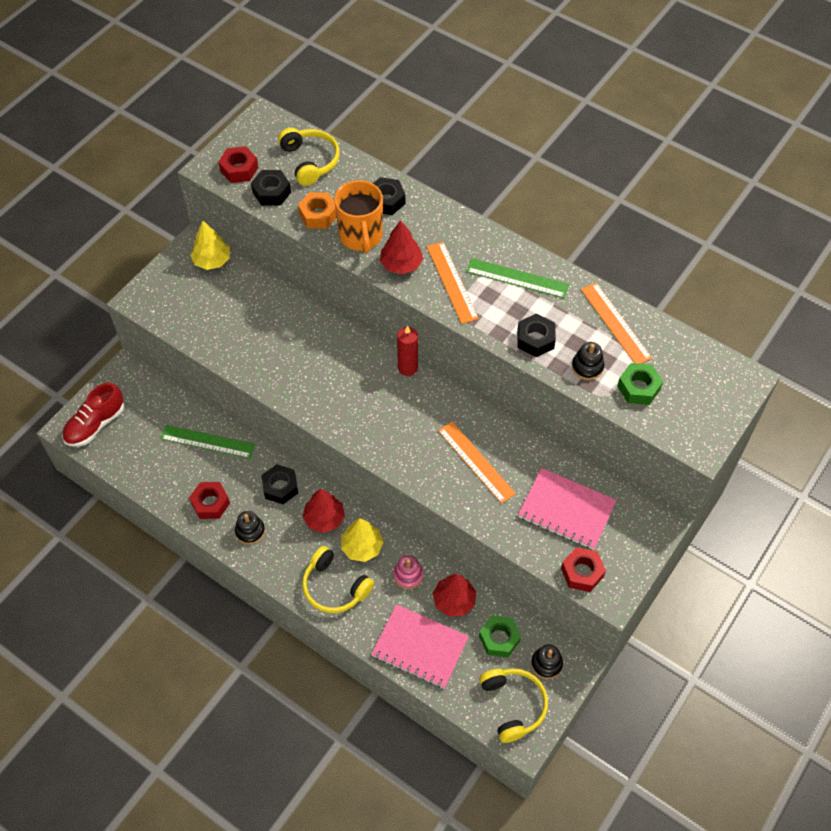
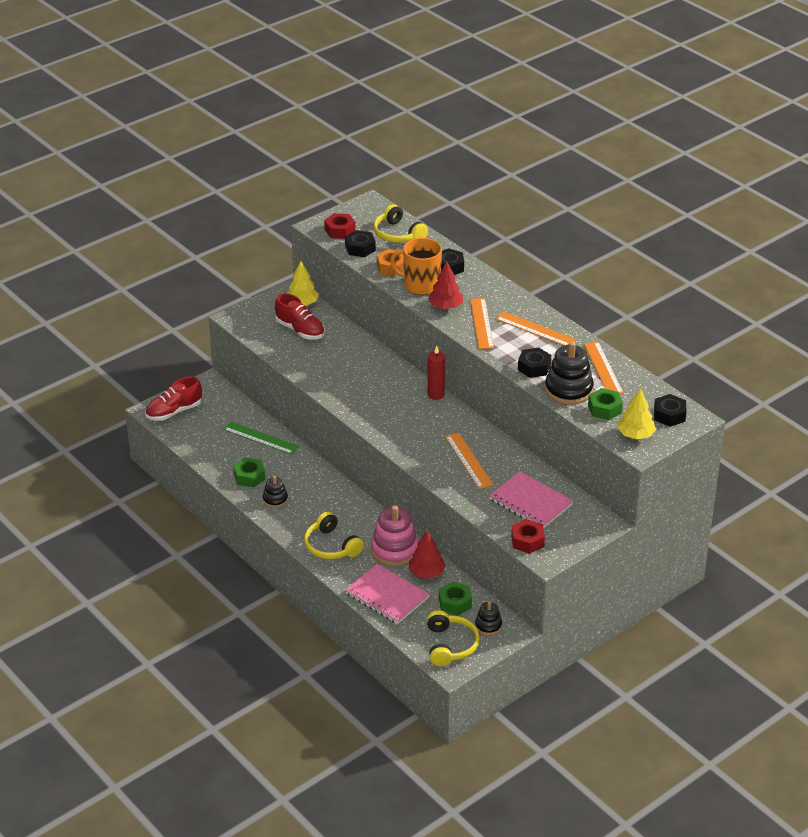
camera: 15 degrees right, 20 degrees down
red nut [189,482,230,519] -> green nut [233,457,265,487]
black nut [261,464,298,504] -> black nut moved to [654,394,687,427]
yellow headphones [278,128,340,186] -> yellow headphones turned 150 degrees clockwise [374,204,428,243]
red tree [303,489,345,533] -> none
orange mug [334,180,383,253] -> orange mug turned 105 degrees clockwise [390,238,442,295]
yellow tree [341,518,383,562] -> yellow tree moved to [617,388,656,439]
pink stacking toy [393,555,424,589] -> pink stacking toy [371,505,419,566], size x1.84
green ruler [466,258,569,298] -> orange ruler [496,311,576,346]
black stacking toy [572,342,604,380] -> black stacking toy [545,342,594,405], size x1.84
none -> red shoe [275,293,325,340]

